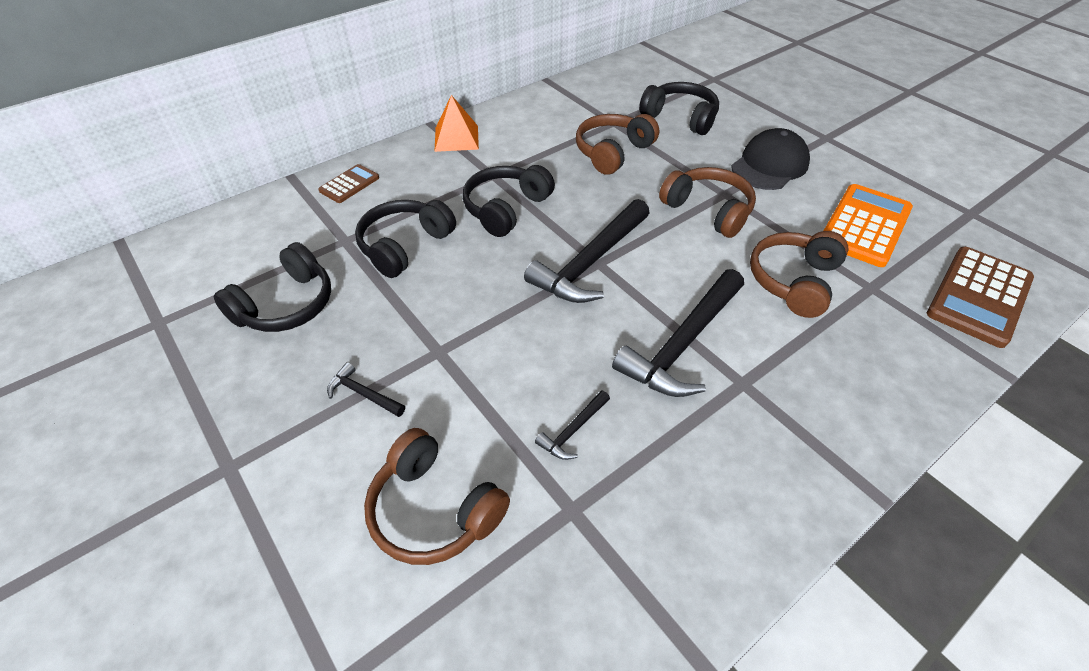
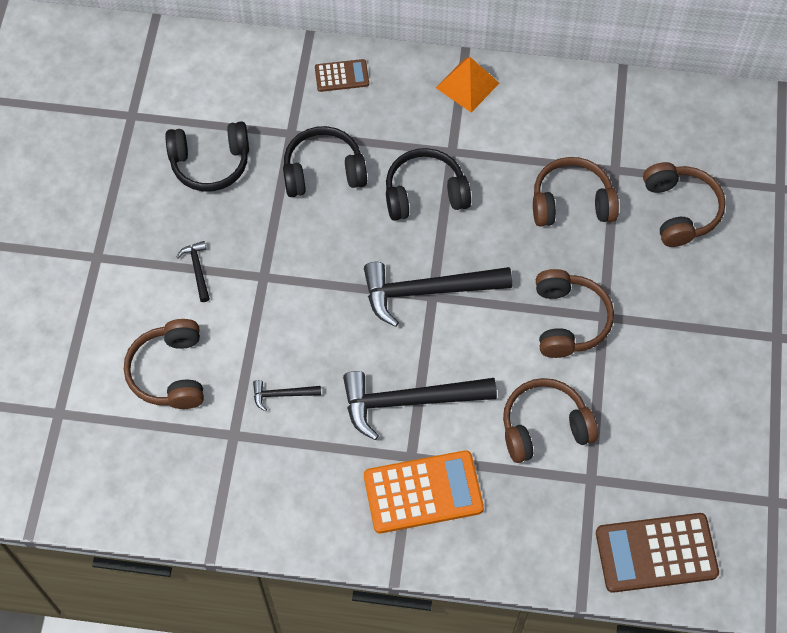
camera: 45 degrees right, 15 degrees up
black headphones [639,82,719,135] -> brown headphones [643,162,726,247]
black cap [731,128,810,190] -> none
orange calculator [824,184,913,267] -> orange calculator moved to [364,450,484,533]

